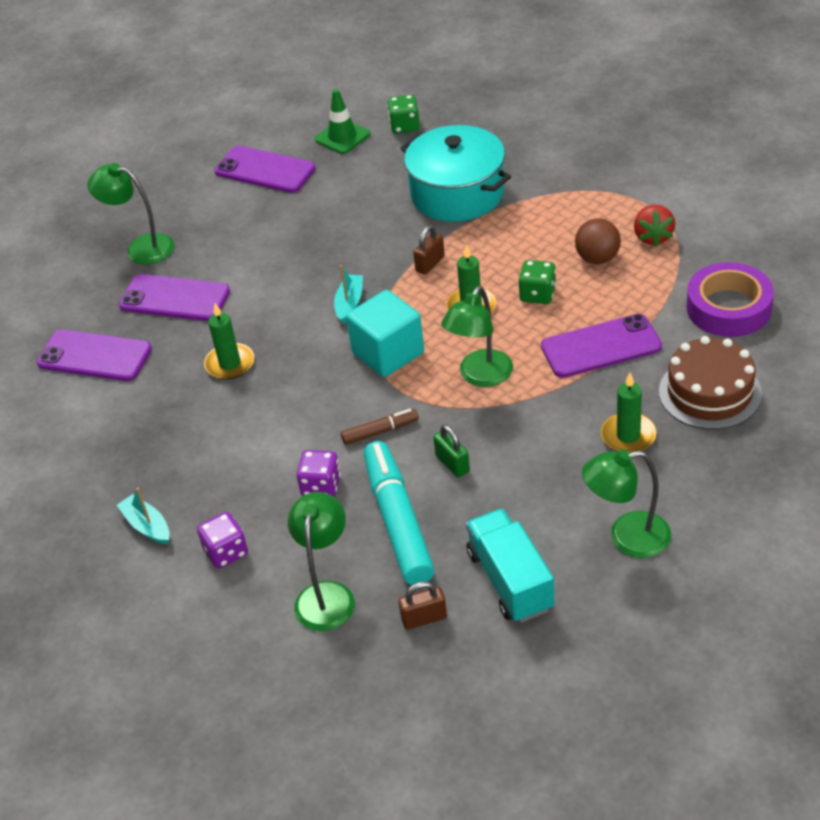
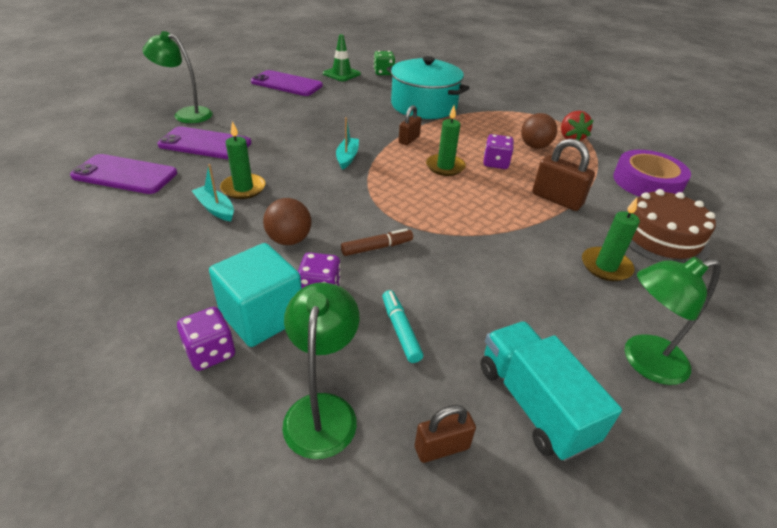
camera: 10 degrees left, 5 degrees down
turquoise boat [117,488,169,544] -> turquoise boat moved to [192,164,234,222]
turquoise cube [346,290,424,377] -> turquoise cube moved to [209,243,302,347]
turquoise marker [364,441,435,585] -> turquoise marker [382,290,423,363], size x0.48
green padlock [433,424,470,478] -> none
green lamp [441,286,513,387] -> none
green dice [518,260,556,304] -> purple dice [483,134,514,169]
purple phone [541,314,662,378] -> brown padlock [532,138,595,211]
none -> brown ball [263,198,311,245]

